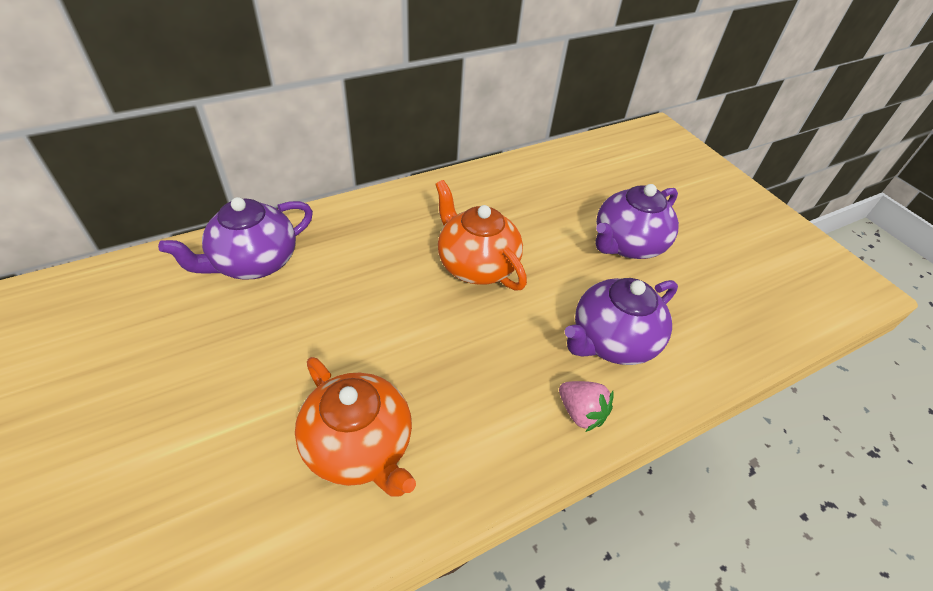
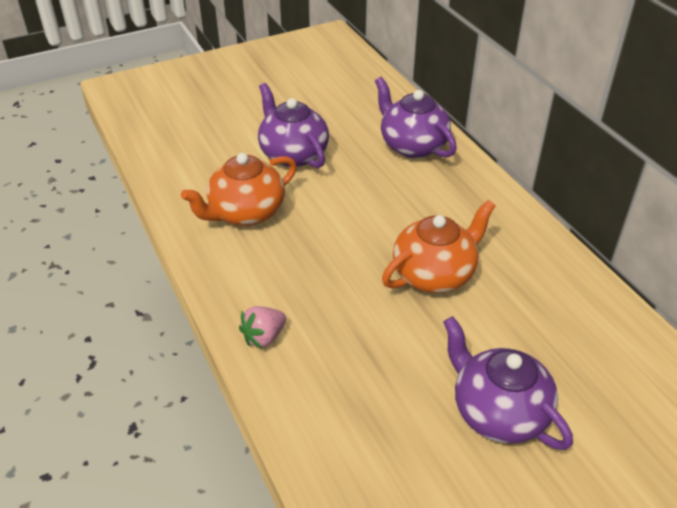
camera: 95 degrees right, 5 degrees down
purple teapot [565,278,678,365] -> purple teapot moved to [258,83,329,168]

